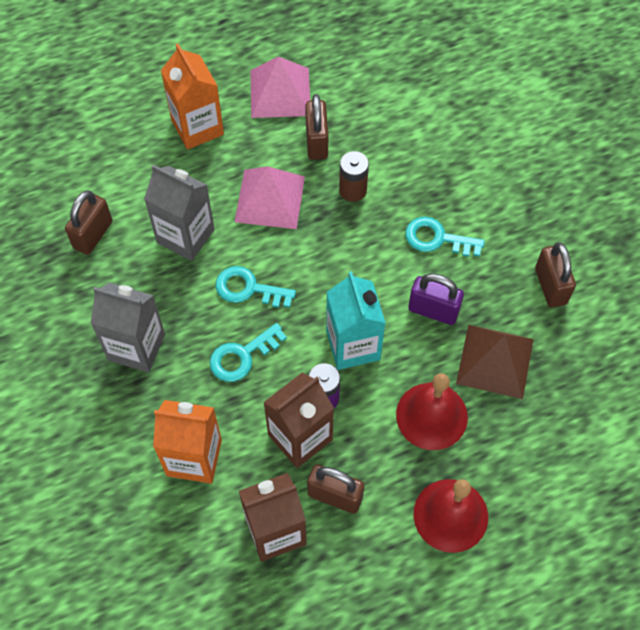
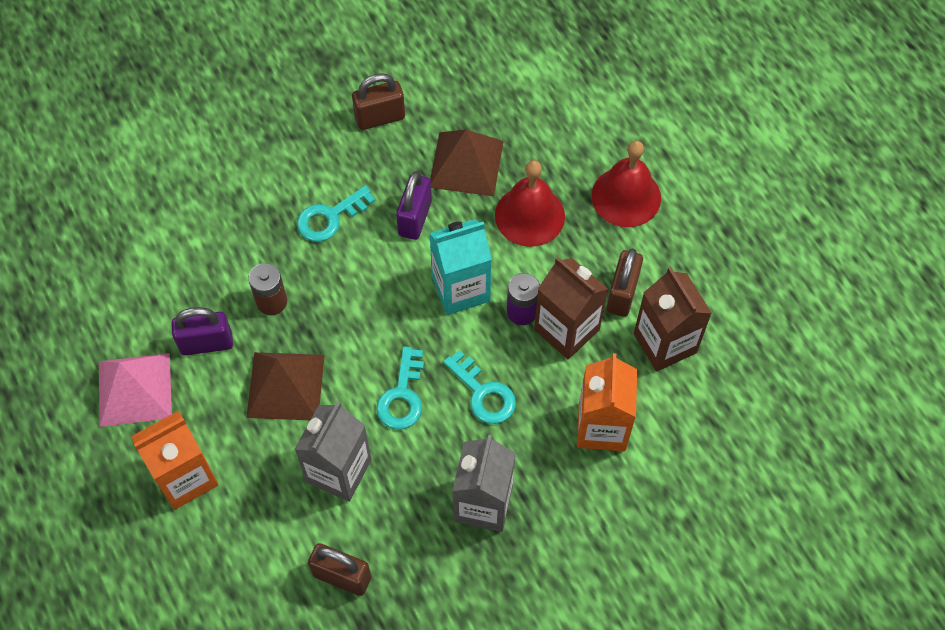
camera: 95 degrees left, 0 degrees up
pink pyramid [235,166,305,229] -> brown pyramid [246,352,325,420]
brown padlock [305,94,328,160] -> purple padlock [171,307,233,356]
turquoise key [405,217,485,257] -> turquoise key turned 45 degrees clockwise [297,186,375,242]

